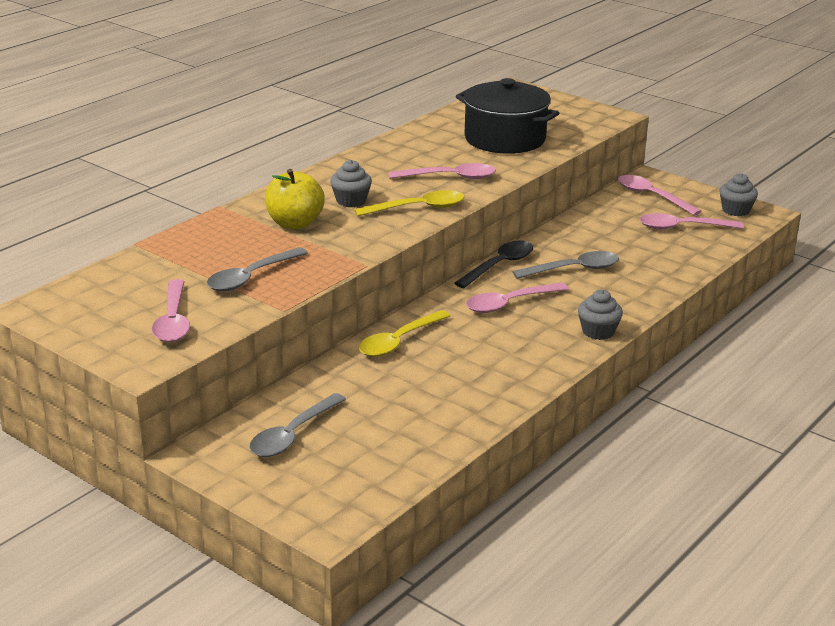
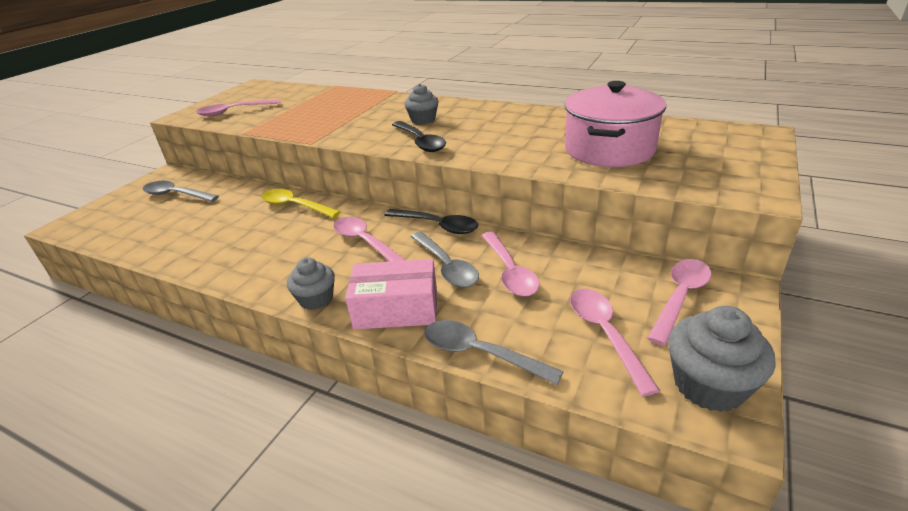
camera: 80 degrees right, 5 degrees up
grey spoon [207,247,308,291] -> grey spoon moved to [424,320,564,385]
yellow apple [265,169,325,229] -> none
yellow spoon [354,190,465,216] -> black spoon [392,121,446,152]
pink spoon [389,163,496,179] -> pink spoon moved to [481,232,540,297]
black pot [456,78,559,154] -> pink pot [564,81,666,167]
grey cupcake [720,173,758,216] -> grey cupcake [668,306,776,412], size x1.53
none -> pink box [345,259,437,330]

